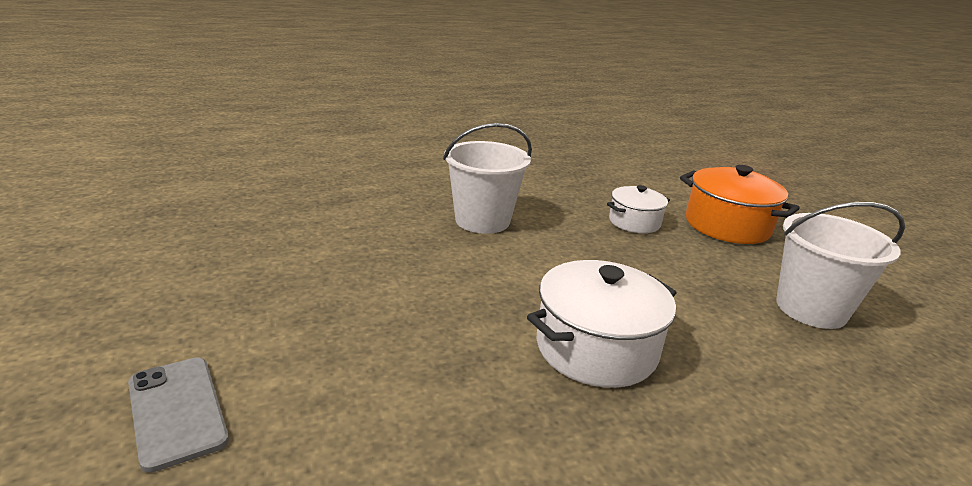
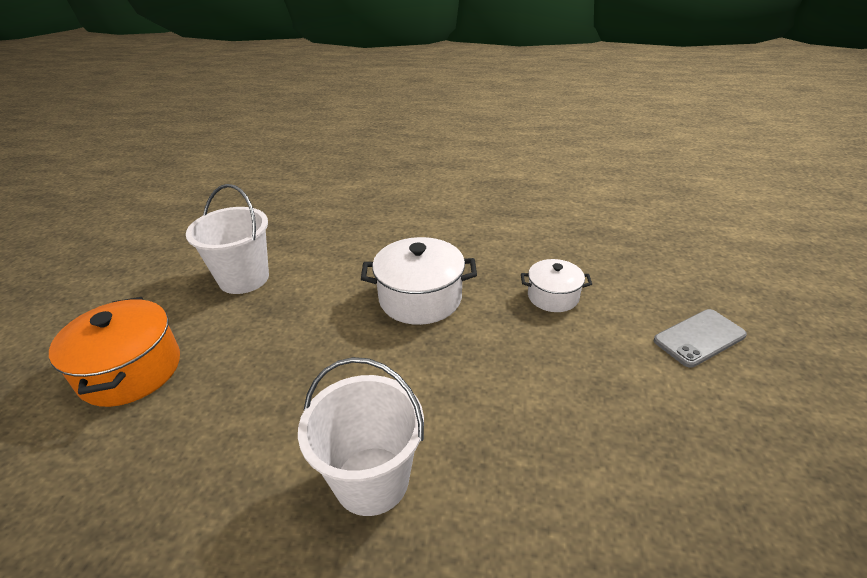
camera: 145 degrees left, 10 degrees up
grey phone [128,357,229,473] -> grey phone turned 60 degrees clockwise [653,309,747,368]
white pot [607,185,670,233] -> white pot moved to [521,259,592,312]

